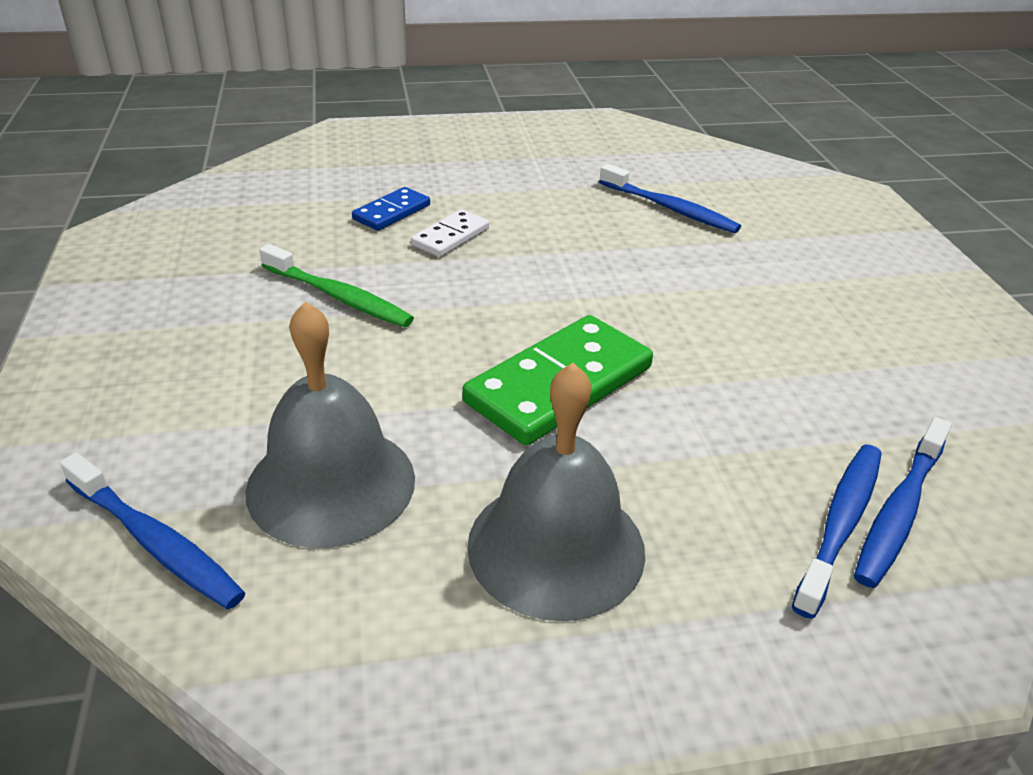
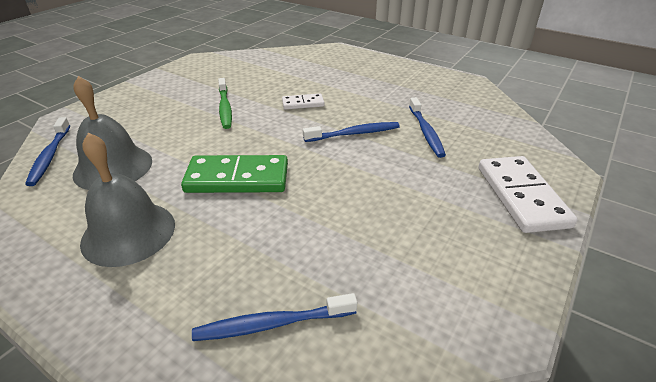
camera: 45 degrees right, 0 degrees up
blue domino [352,187,430,231] -> none
blue toothbrush [792,445,882,619] -> blue toothbrush moved to [303,122,400,142]
none -> white domino [478,156,578,233]

